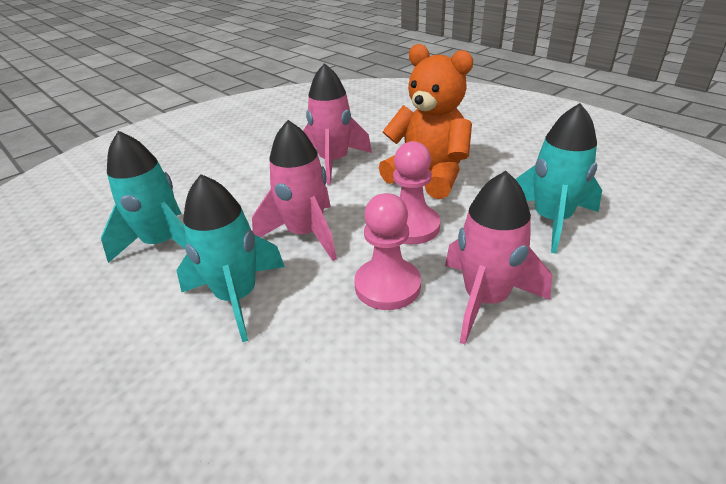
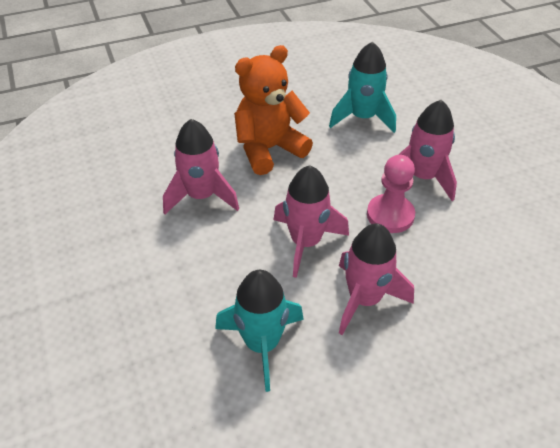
camera: 70 degrees left, 10 degrees up
turquoise rocket [176,174,285,342] -> pink rocket [339,223,414,335]
pink pawn [393,141,440,244] -> none

